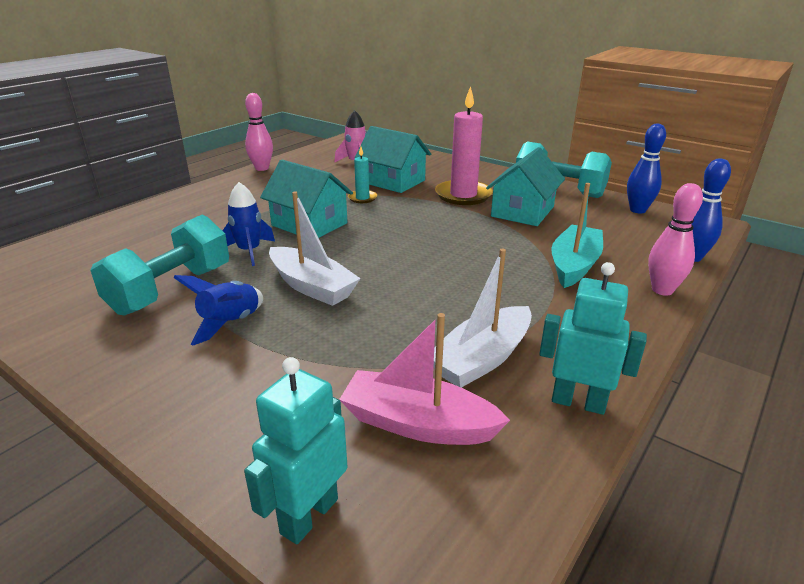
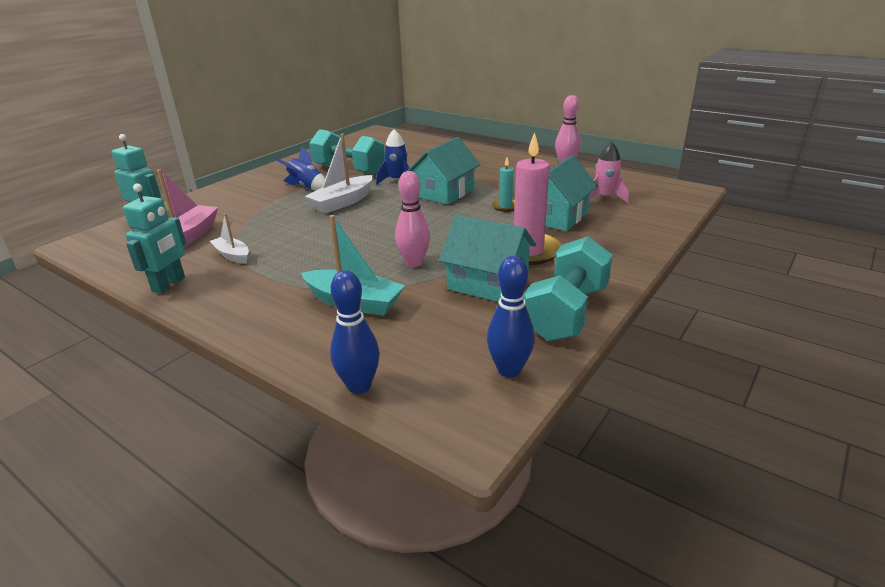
camera: 90 degrees right, 0 degrees up
white boat [434,248,532,388] -> white boat [210,213,249,264], size x0.60
pink bowling pin [648,183,703,296] -> pink bowling pin moved to [395,171,430,267]

